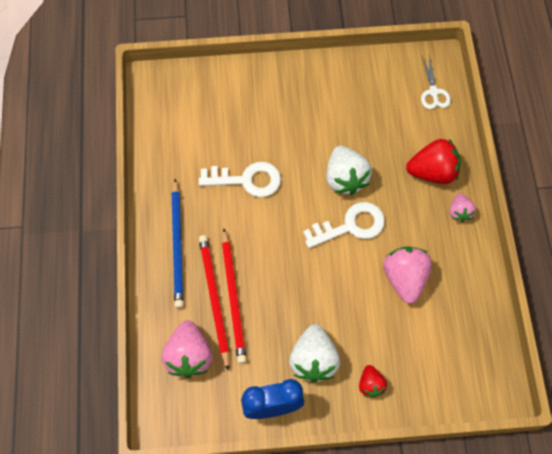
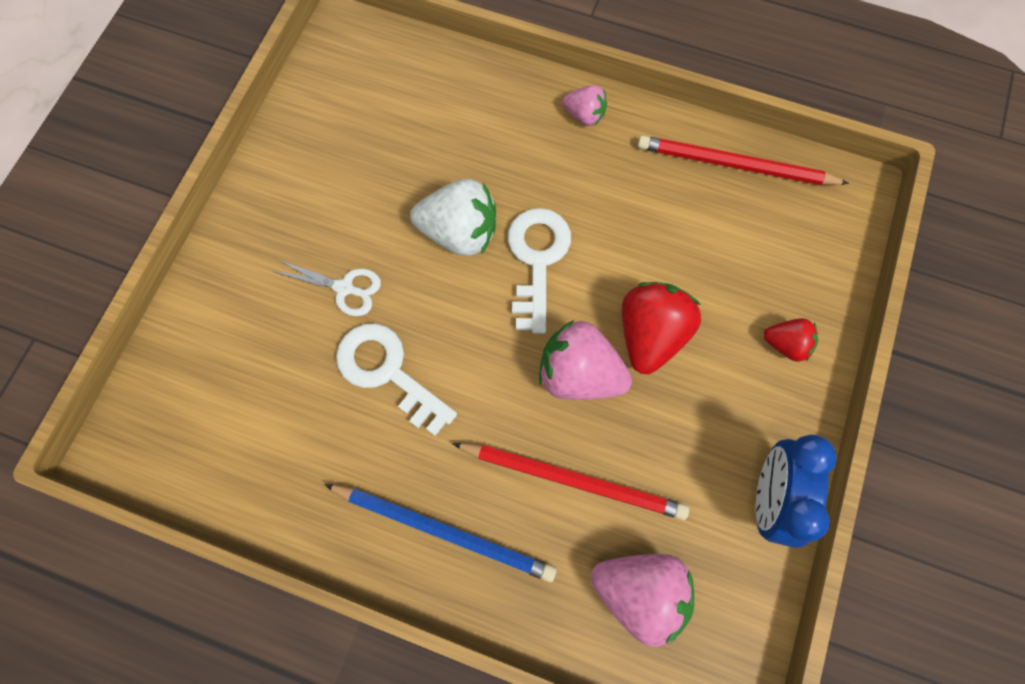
camera: 65 degrees left, 5 degrees up
white key [199,162,281,197] -> white key turned 75 degrees counterclockwise [336,323,457,436]
red pencil [199,235,229,370] -> red pencil moved to [638,135,849,185]
white strawberry [289,324,340,382] -> none
pink strawberry [383,246,432,304] -> pink strawberry moved to [539,320,632,400]
red strawberry [406,139,461,184] -> red strawberry moved to [622,282,701,374]
white scissors [421,56,451,109] -> white scissors moved to [273,260,381,316]

